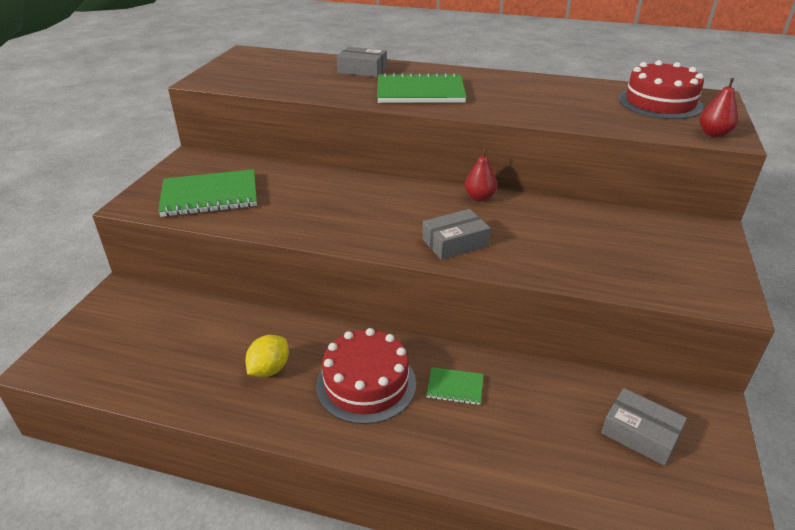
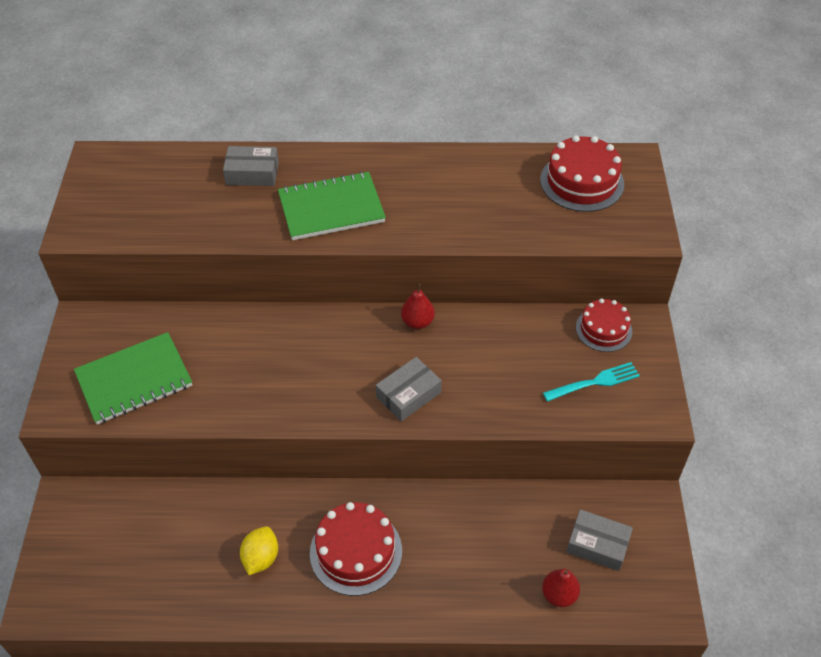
camera: 15 degrees left, 15 degrees up
green notebook [426,367,484,405] -> none
red pear [699,78,738,137] -> red pear moved to [542,569,580,607]
none -> turquoise fork [543,362,640,402]
none -> red cake [576,299,632,352]

